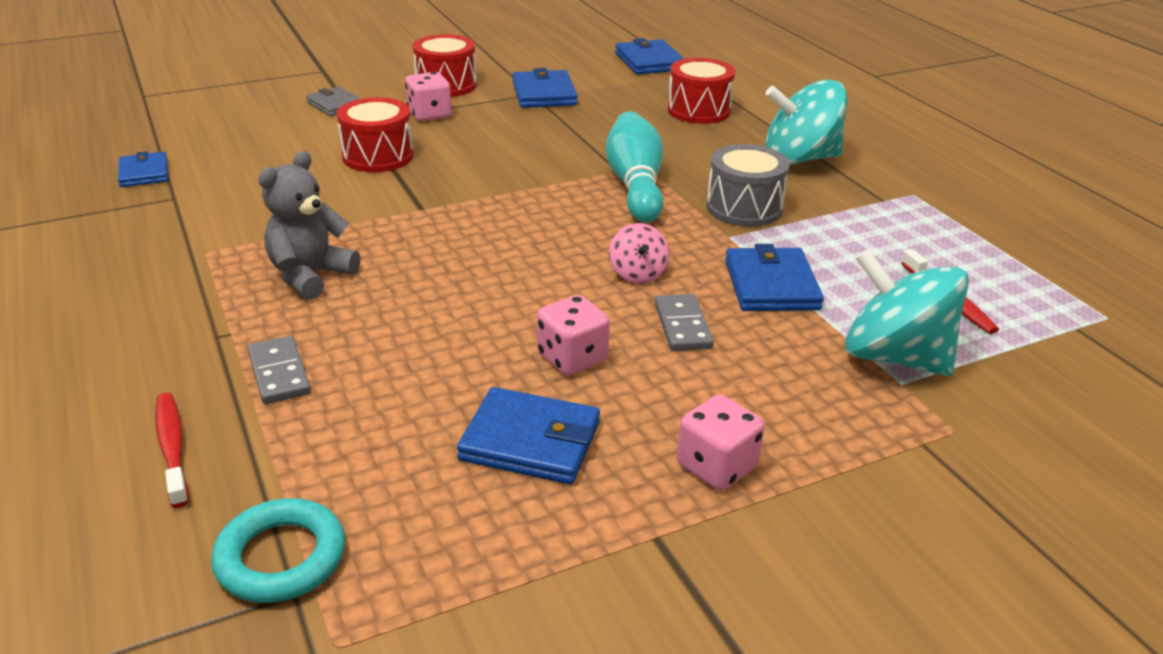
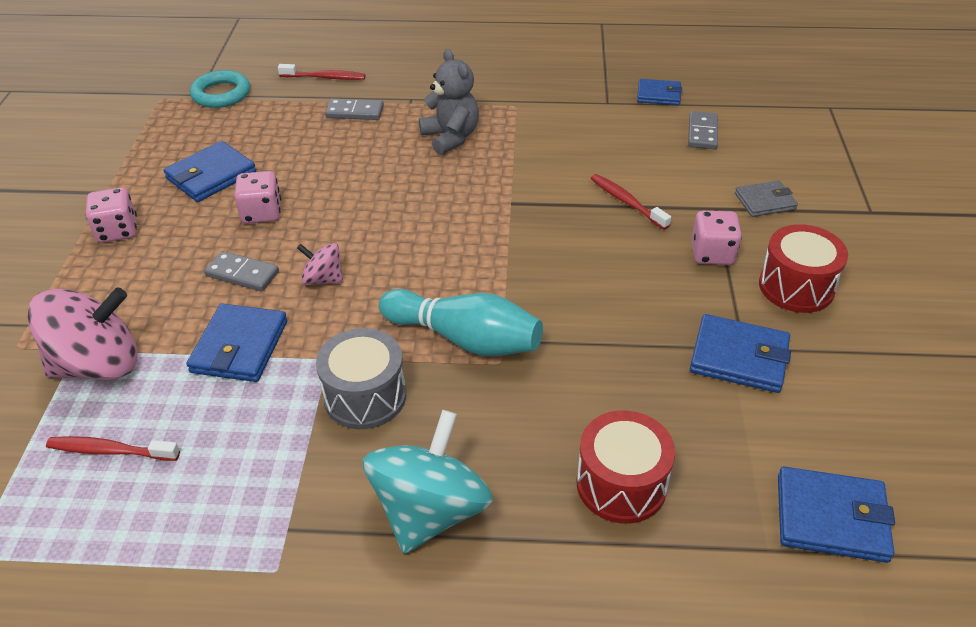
camera: 120 degrees right, 10 degrees up
red drum [337,97,414,172] -> red toothbrush [591,174,671,230]
blue wallet [725,244,824,311] -> blue wallet turned 75 degrees clockwise [186,303,287,382]
turquoise spinning top [845,249,969,376] -> pink spinning top [27,287,138,380]
none -> grey domino [688,111,718,149]

